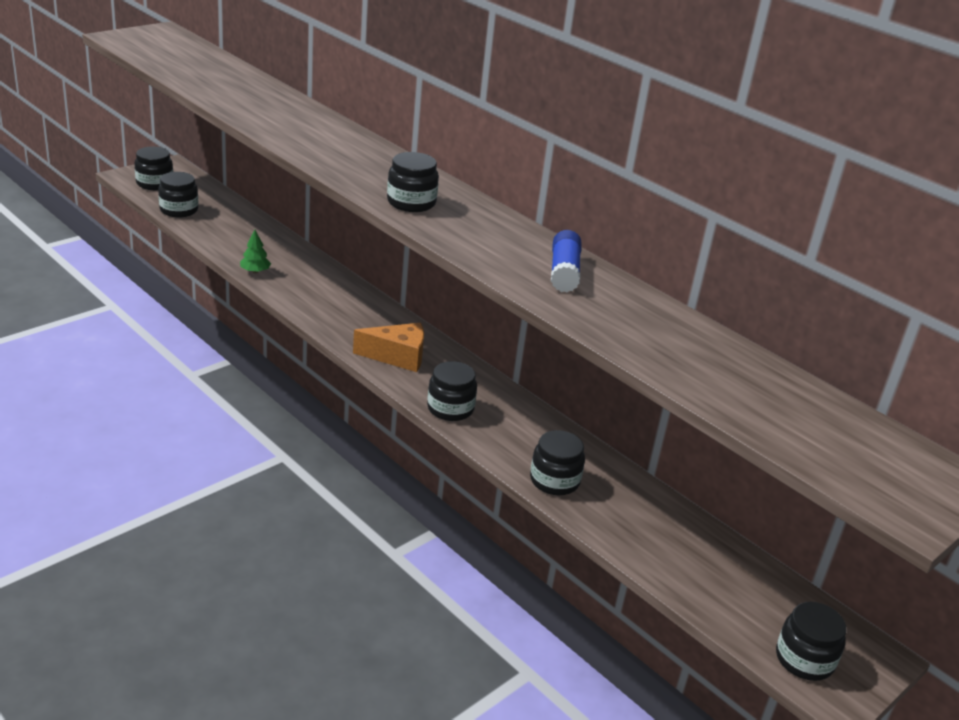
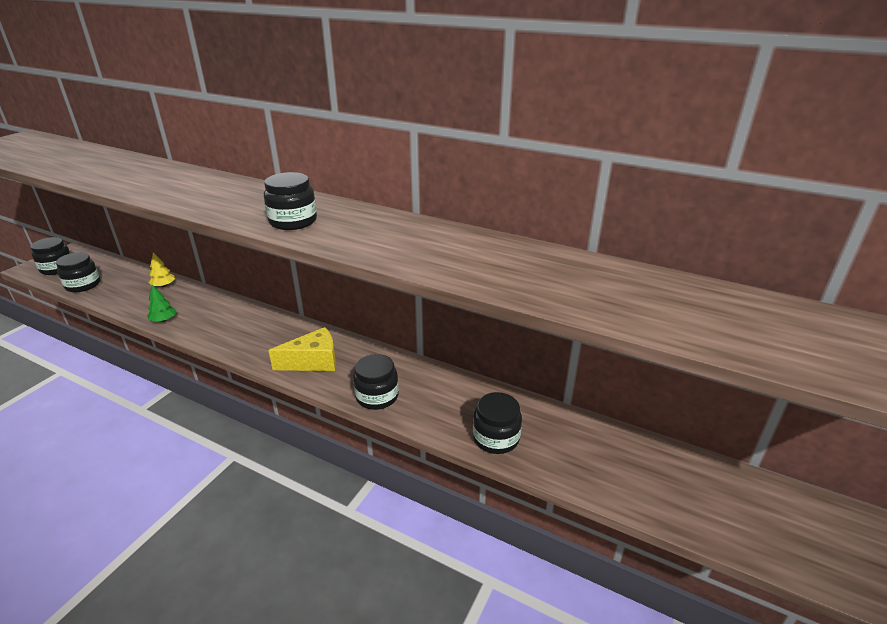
camera: 15 degrees left, 0 degrees up
orange cheese [353,323,424,372] -> yellow cheese [268,327,336,371]
blue glue stick [551,230,582,292] -> none
black jar [776,602,847,681] -> none
none -> yellow tree [149,252,175,287]

